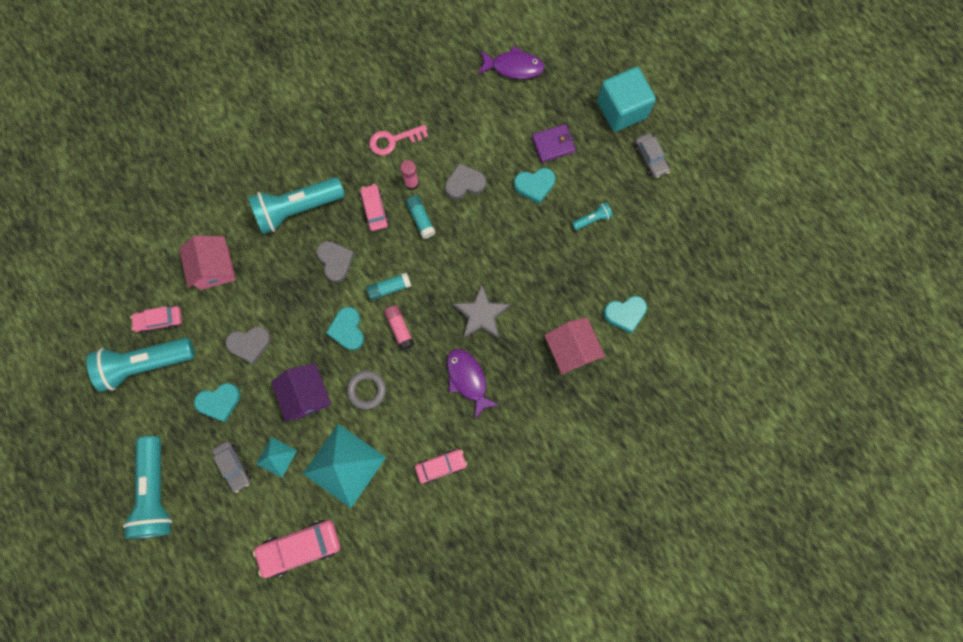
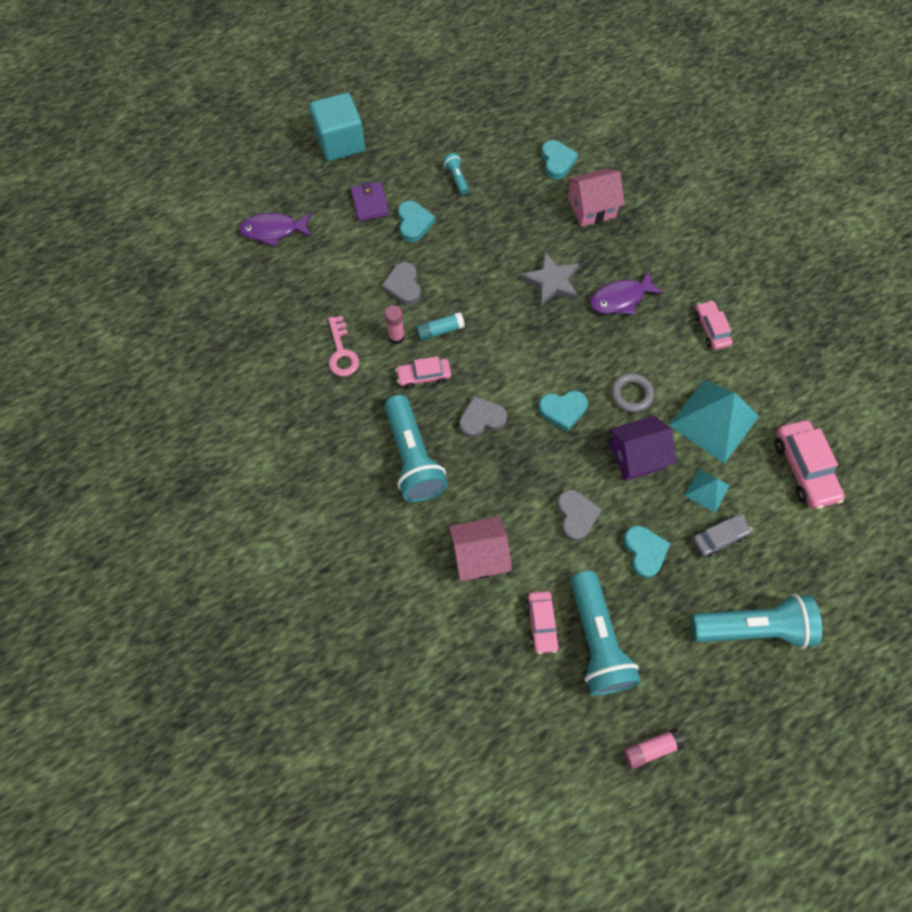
camera: 85 degrees left, 10 degrees down
turquoise glue stick [366,272,411,300] -> none
pink glue stick [384,305,415,350] -> pink glue stick moved to [623,729,685,769]
purple fish [478,46,544,79] -> purple fish turned 105 degrees counterclockwise [239,213,312,247]
grey car [635,133,670,178] -> none

